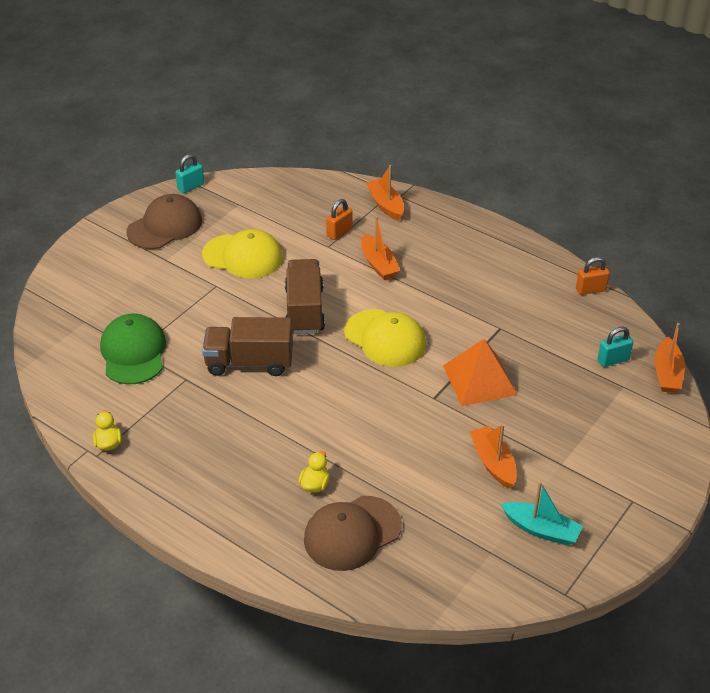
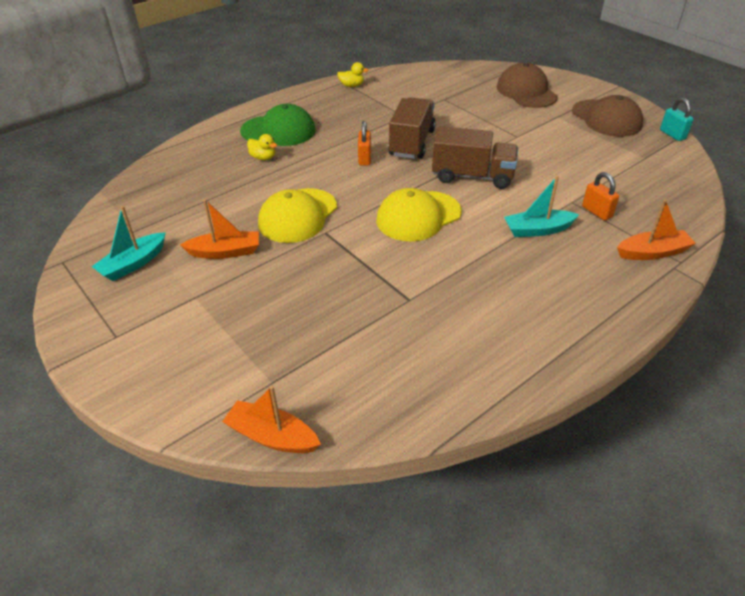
camera: 105 degrees right, 0 degrees up
green cap [100,314,166,384] -> green cap moved to [240,104,315,146]
yellow cap [202,229,283,278] -> yellow cap moved to [258,188,337,243]
brown cap [304,496,402,571] -> brown cap moved to [497,63,558,108]
orange boat [361,216,400,280] -> turquoise boat [504,176,579,237]
orange pyramid [443,339,518,406] -> none
orange padlock [576,257,610,295] -> orange padlock moved to [358,121,371,166]
turquoise padlock [597,327,633,367] -> none

